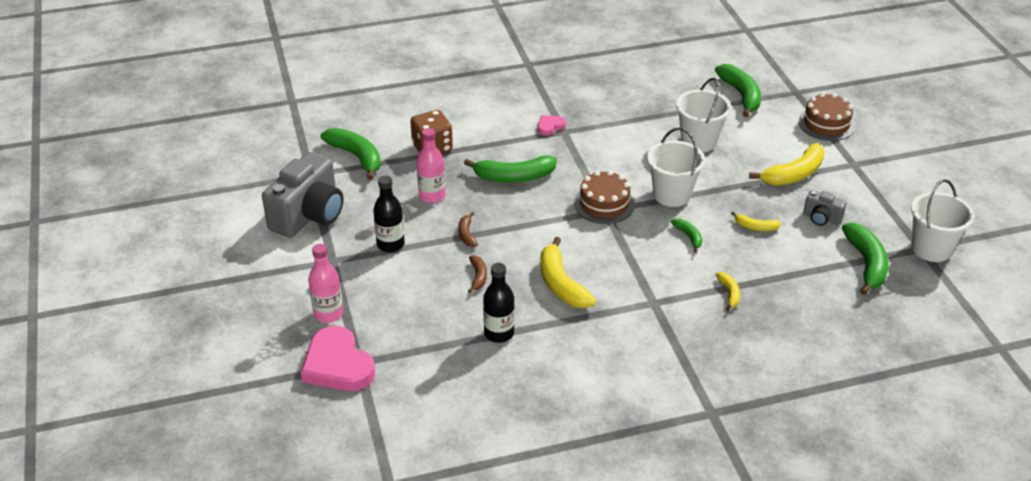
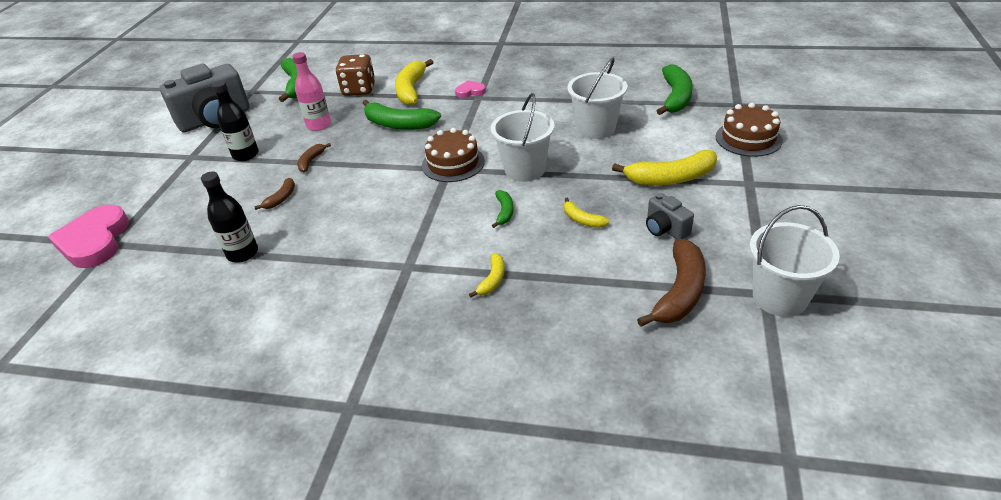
camera: 30 degrees right, 0 degrees up
pink bottle [308,244,343,323] -> none
yellow banana [540,237,596,308] -> yellow banana moved to [395,59,433,105]
green banana [842,223,888,295] -> brown banana [637,239,706,327]

